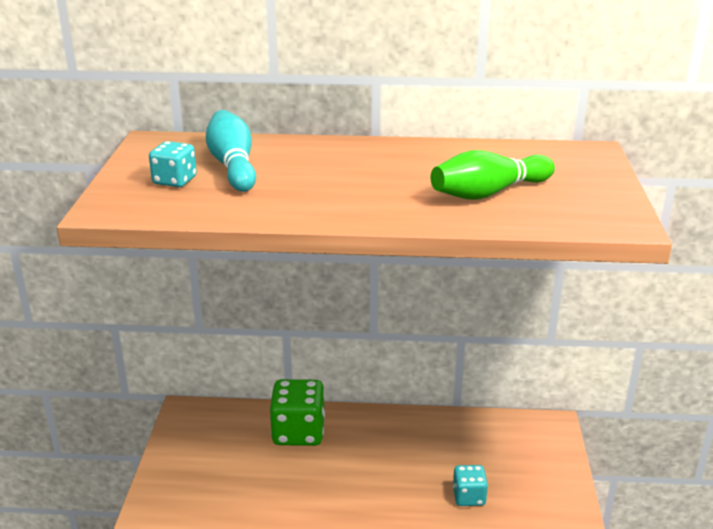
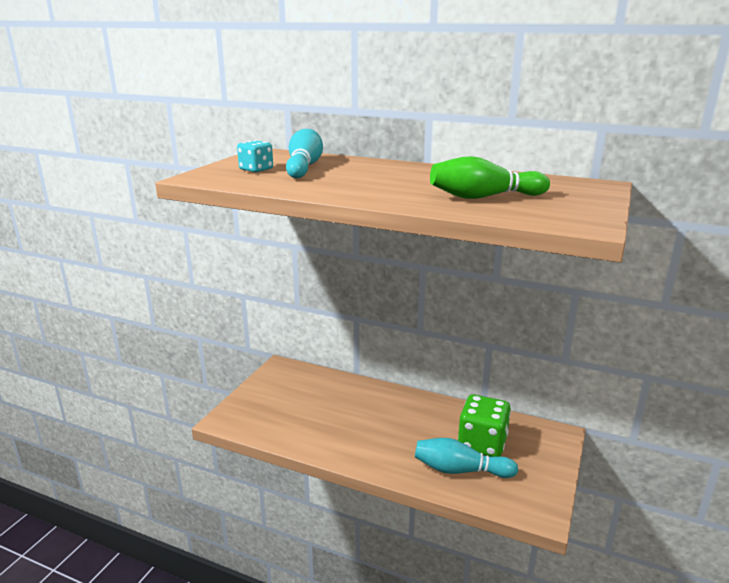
camera: 20 degrees right, 5 degrees down
green dice [270,379,325,446] -> green dice moved to [458,394,511,457]
turquoise dice [453,465,488,506] -> turquoise bowling pin [415,438,518,478]

